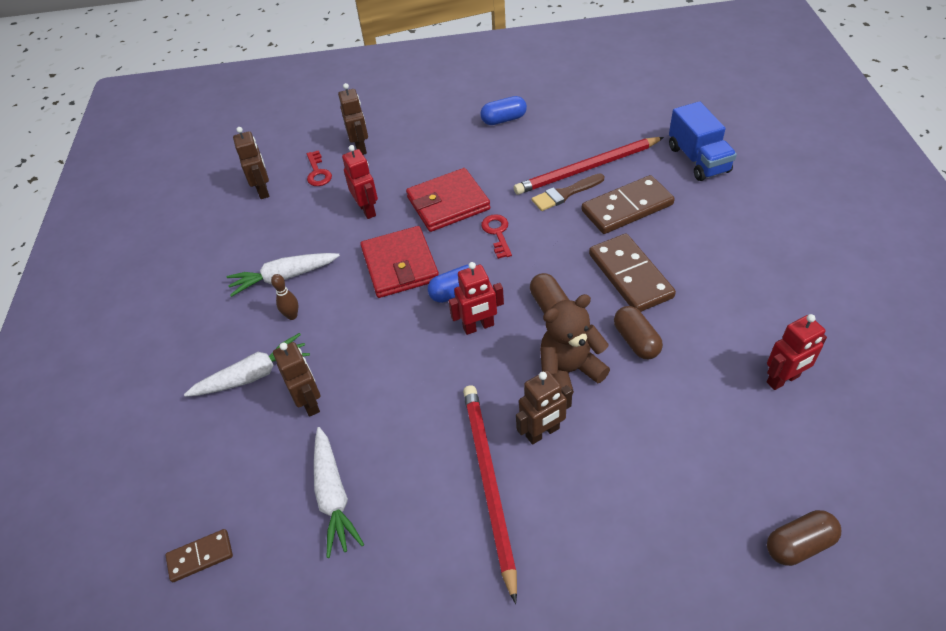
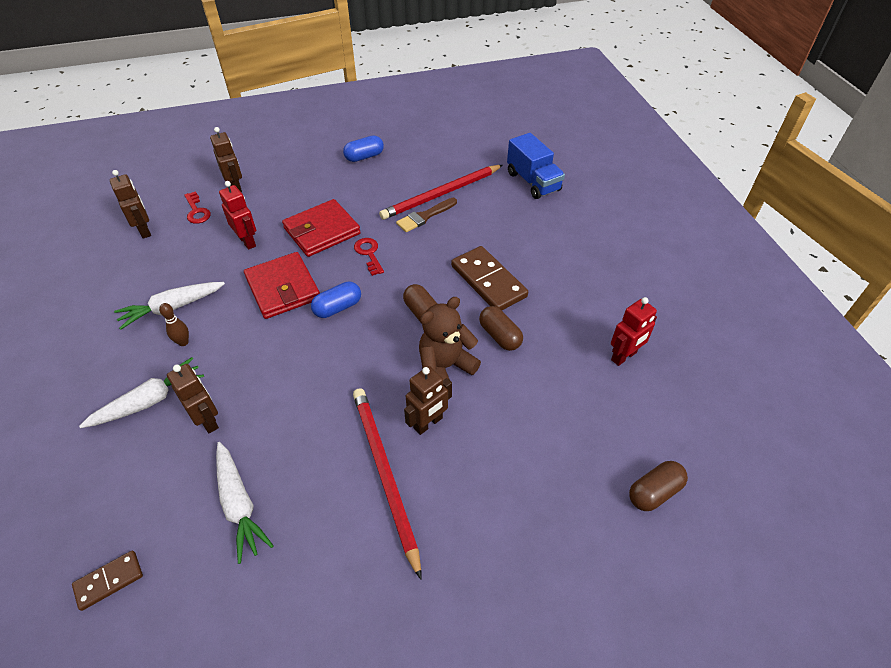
camera: 15 degrees left, 0 degrees up
red robot [448,262,504,335] -> none
brown domino [581,175,675,234] -> none

